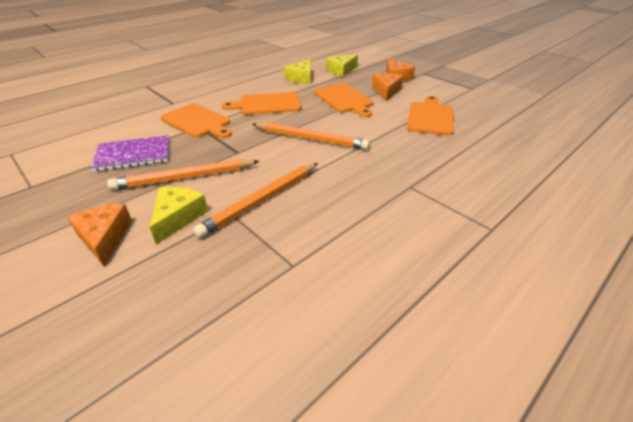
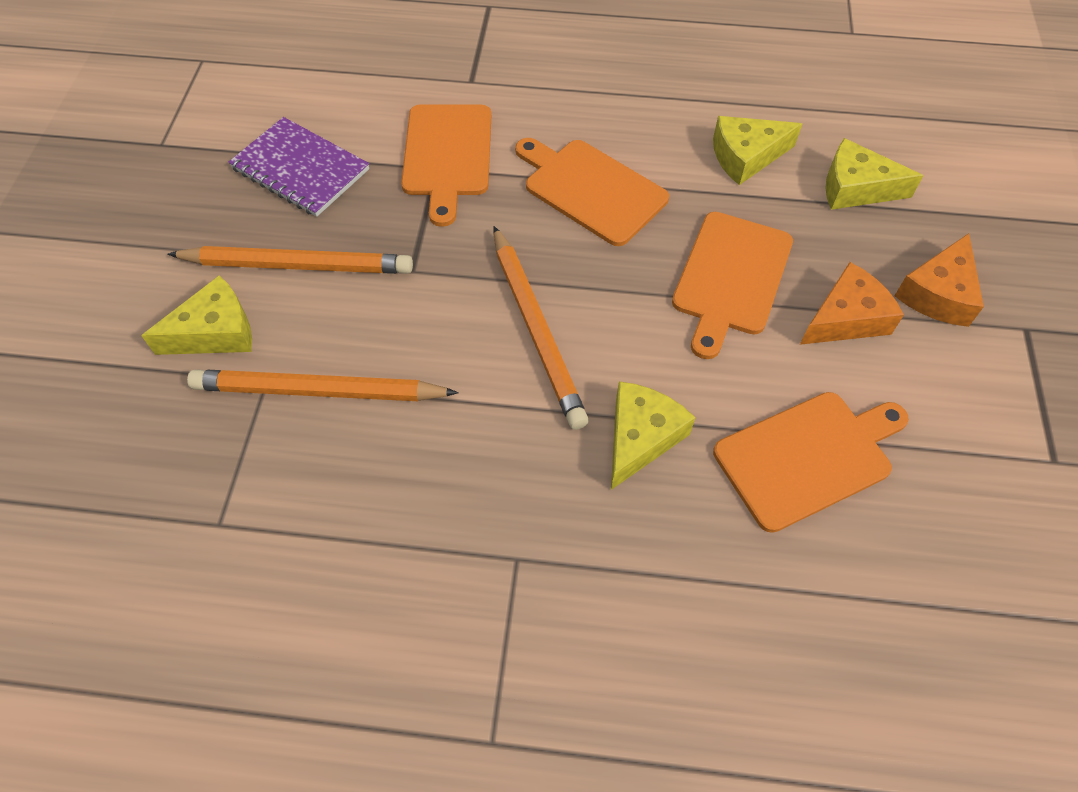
camera: 50 degrees right, 20 degrees up
orange cheese [67,204,132,266] -> none
orange pencil [107,159,260,190] -> orange pencil turned 150 degrees clockwise [167,246,413,274]
none -> yellow cheese [611,382,696,490]

